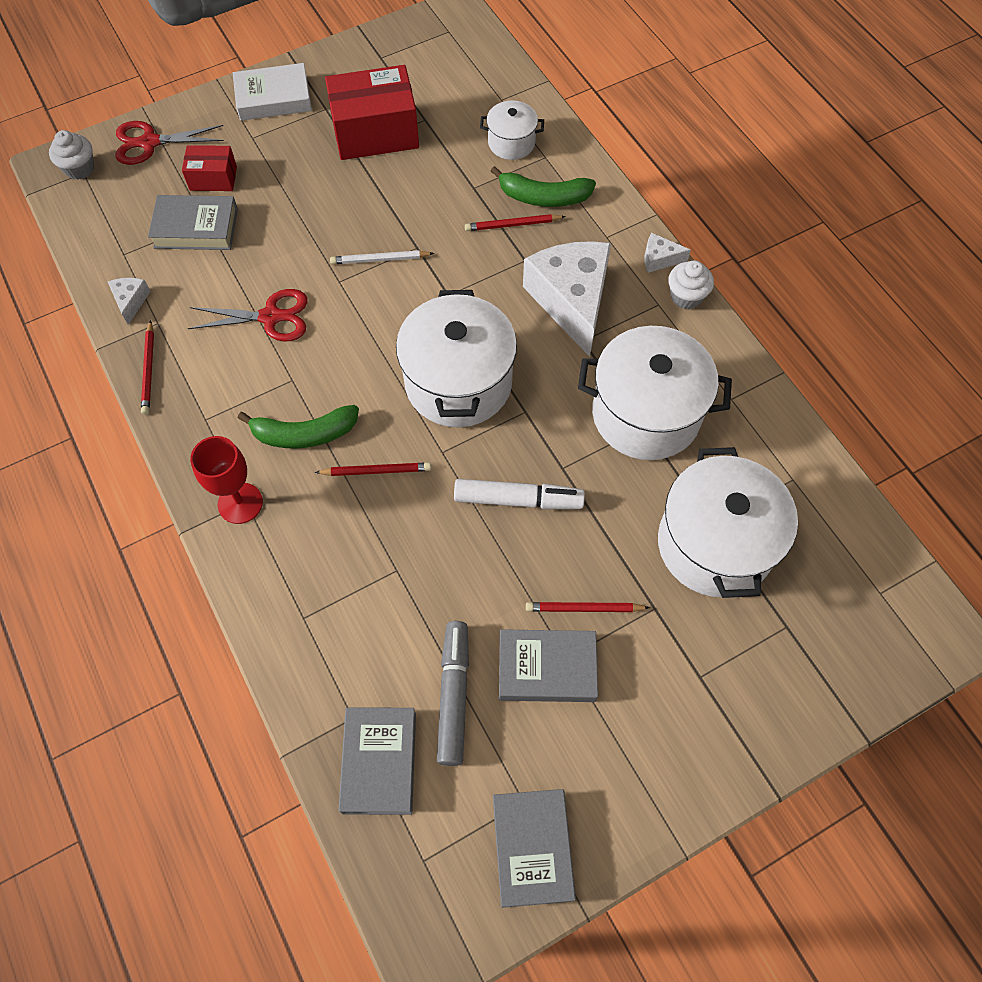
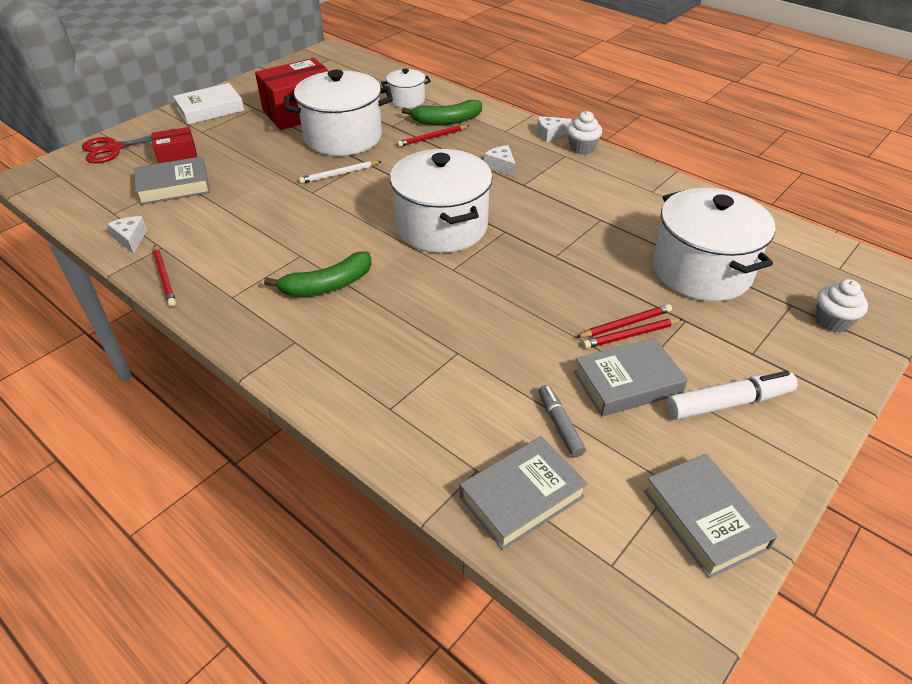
camera: 20 degrees left, 20 degrees down
white cupcake [49,130,94,180] -> white cupcake moved to [816,279,868,333]
red scissors [188,289,308,342] -> none
red goblet [190,436,263,524] -> none
red pencil [315,463,431,476] -> red pencil moved to [576,304,672,338]
grey book [338,707,416,815] -> grey book turned 75 degrees clockwise [460,436,588,550]
grey marker [437,621,469,766] -> grey marker [539,385,586,457], size x0.62
white marker [454,479,585,509] -> white marker moved to [666,371,798,420]
white cheese [523,241,611,357] -> white cheese [484,145,516,177], size x0.42
white pot [578,326,732,460] -> white pot moved to [284,70,393,156]

